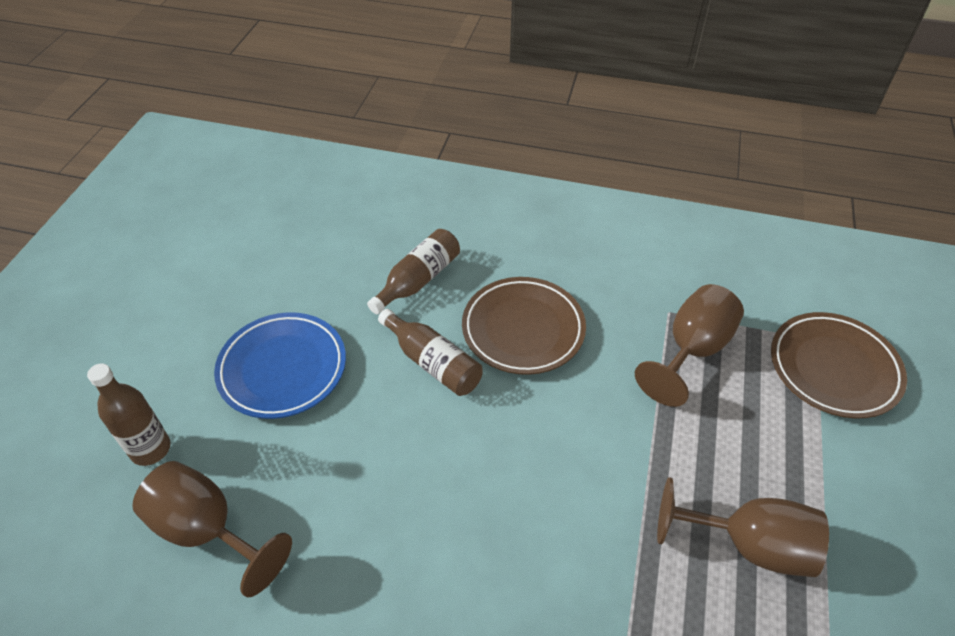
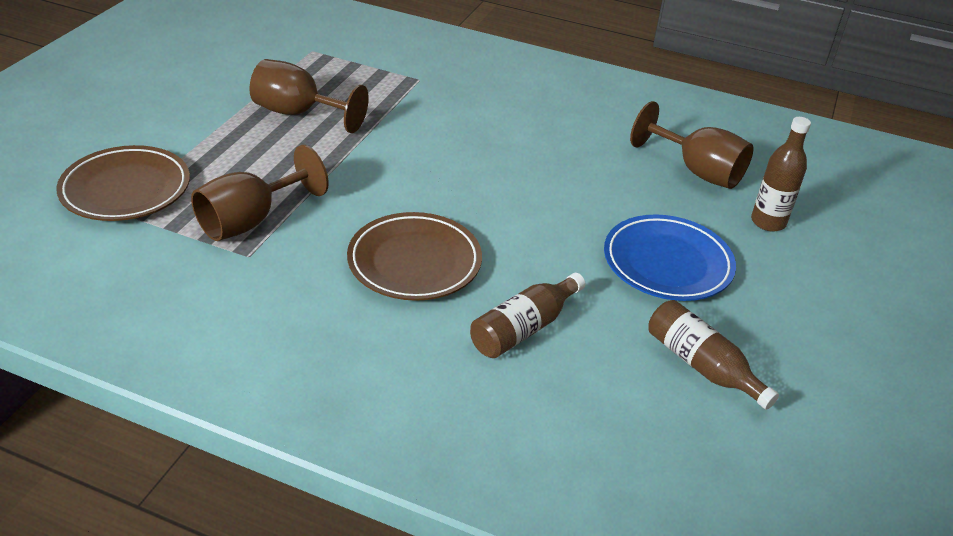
camera: 175 degrees left, 10 degrees down
brown bottle [378,309,483,396] -> brown bottle moved to [649,300,779,410]

